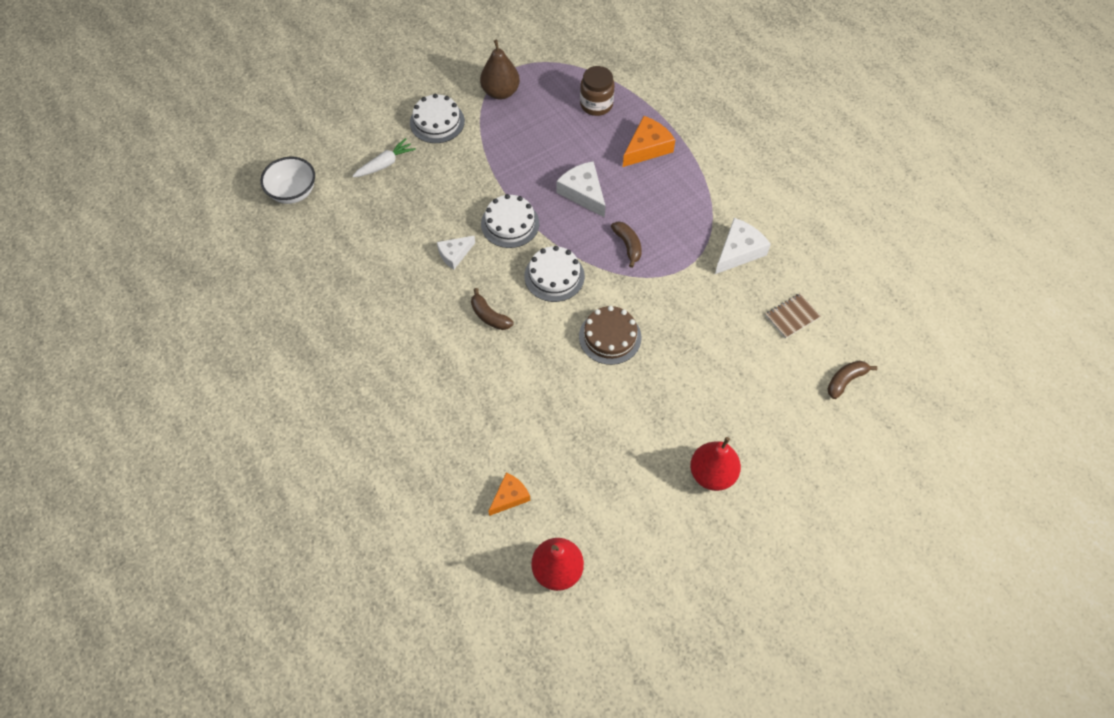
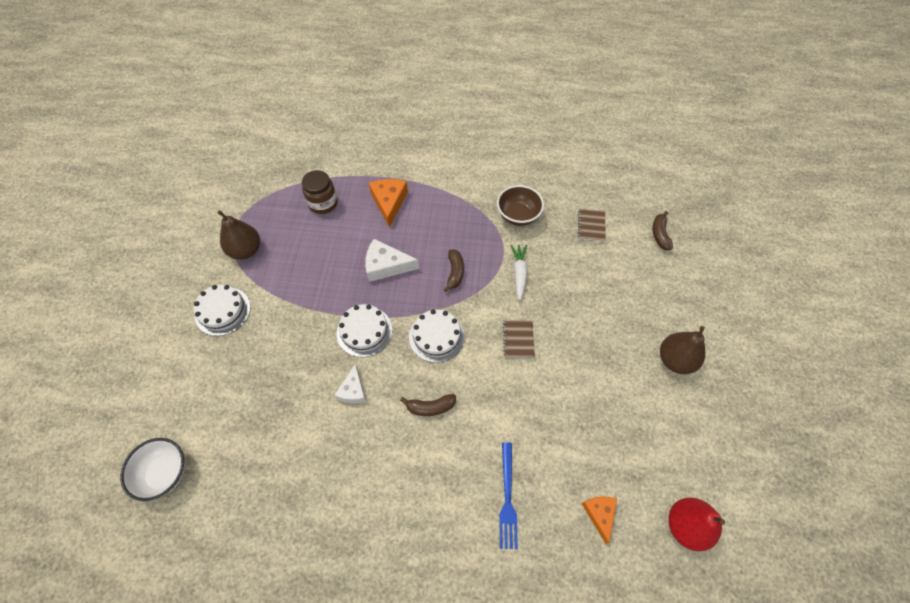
camera: 50 degrees left, 0 degrees up
white carrot [352,138,416,177] -> white carrot moved to [510,245,528,300]
brown cake [579,306,641,365] -> brown notebook [503,320,535,359]
brown banana [611,221,642,268] -> brown banana turned 75 degrees clockwise [444,249,464,292]
red pear [690,437,741,491] -> brown pear [660,326,705,374]
white cheese [715,218,771,274] -> brown bowl [497,185,544,226]
none -> blue fork [499,442,518,549]

